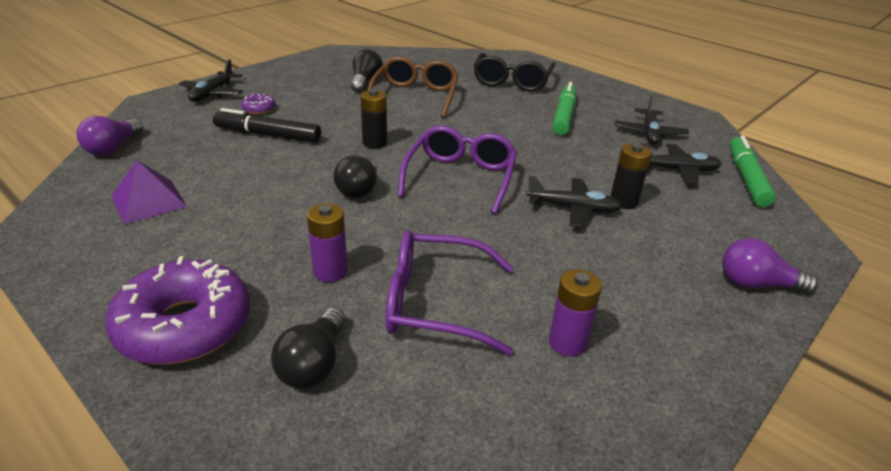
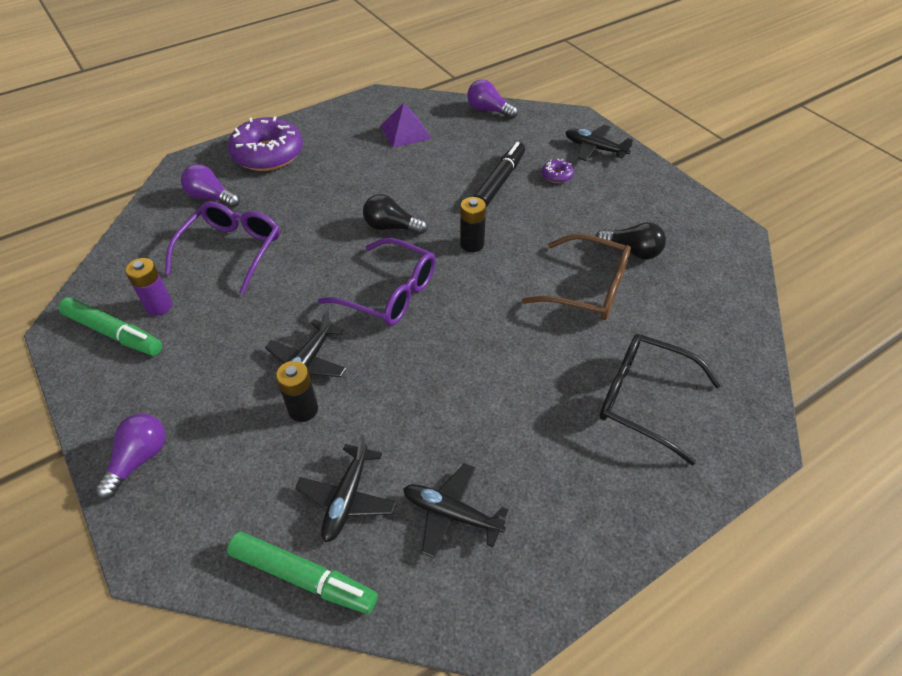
camera: 105 degrees right, 15 degrees up
black light bulb [271,308,345,389] -> purple light bulb [181,164,240,208]
purple battery [307,203,348,282] -> none
green marker [553,82,576,135] -> green marker moved to [58,297,162,356]

